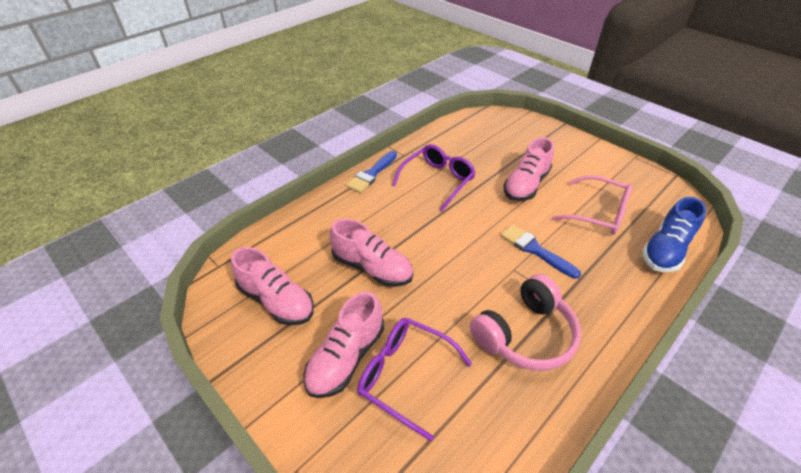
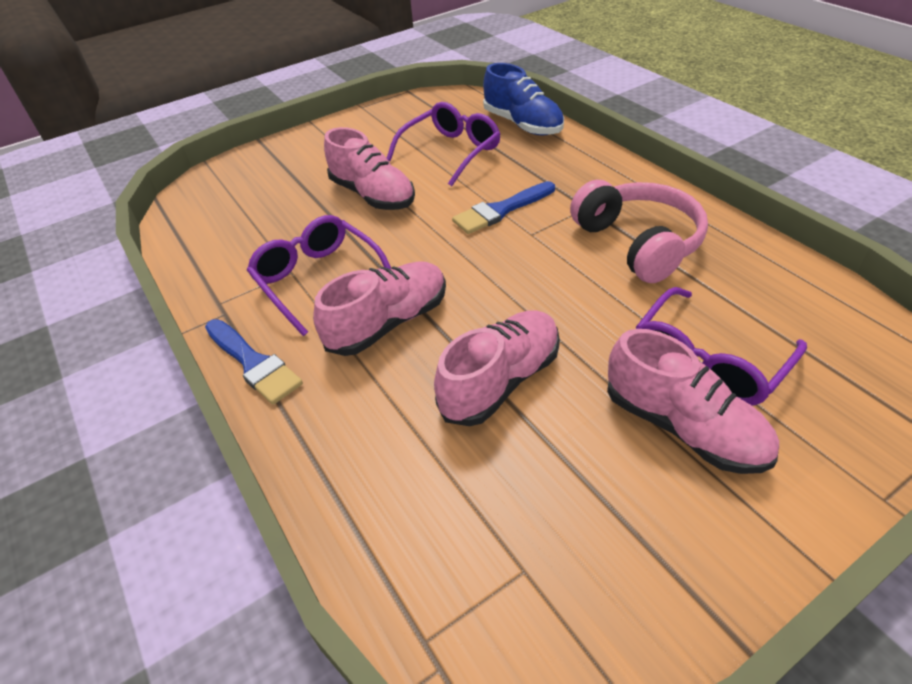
camera: 75 degrees left, 0 degrees up
pink shoe [231,247,314,325] -> pink shoe moved to [313,261,446,356]
pink glasses [552,175,632,235] -> purple glasses [387,102,500,186]

